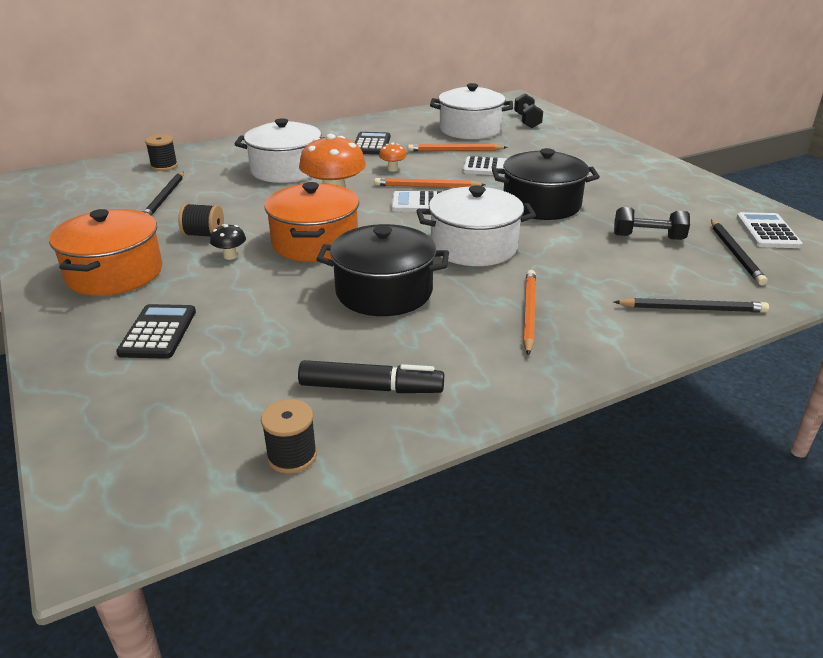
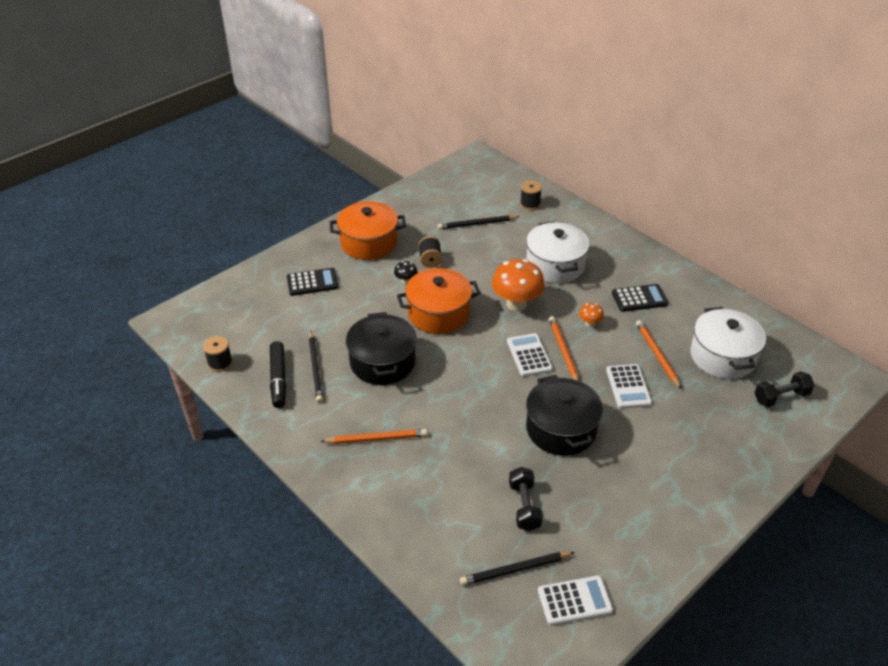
camera: 75 degrees right, 10 degrees up
white pot [417,185,536,266] -> none
black pencil [614,298,769,313] -> black pencil moved to [309,331,323,403]

